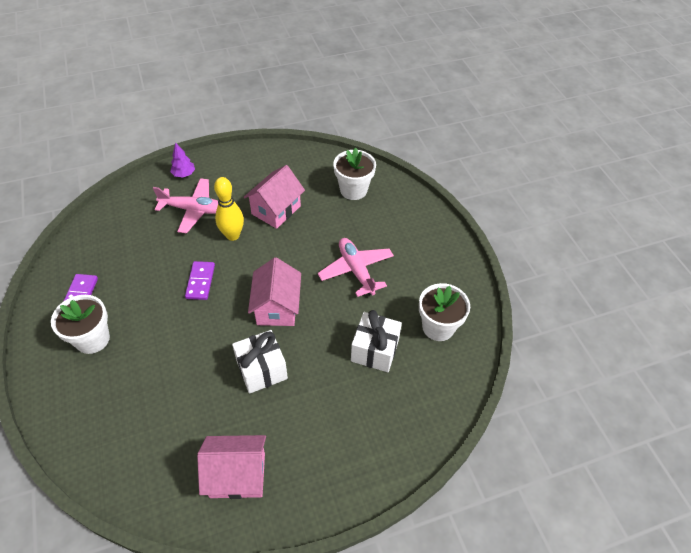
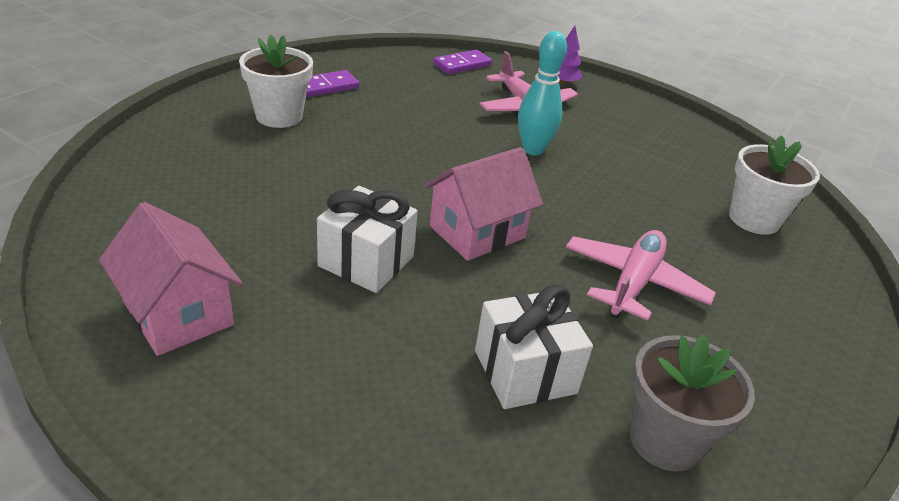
camera: 50 degrees right, 15 degrees down
purple domino [185,261,215,300] -> purple domino moved to [433,50,492,74]
yellow bowling pin [214,177,244,241] -> turquoise bowling pin [518,31,567,156]
pink house [244,165,305,229] -> none
white flower pot [419,283,470,341] -> grey flower pot [630,335,755,471]

